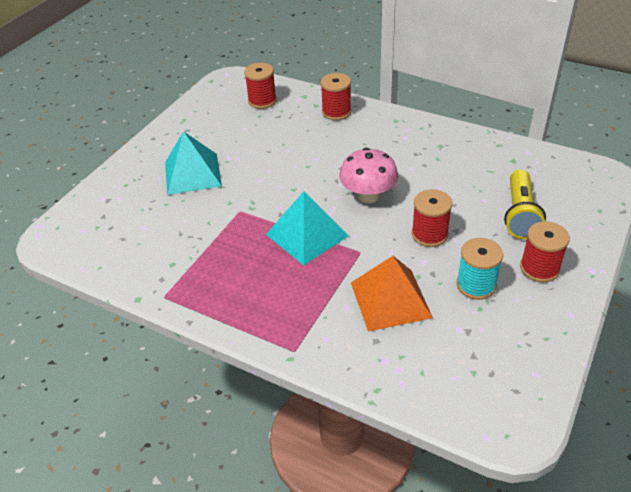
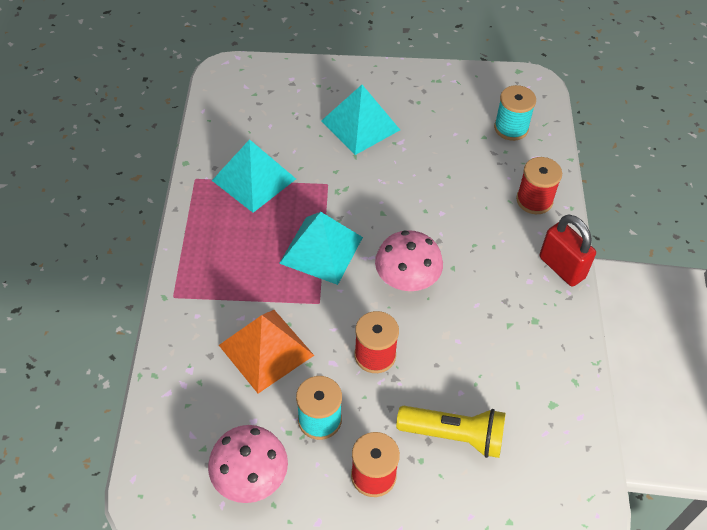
camera: 60 degrees right, 10 degrees up
red spool [244,63,277,109] -> turquoise spool [494,85,536,141]
yellow flashlight [504,170,546,239] -> yellow flashlight turned 150 degrees counterclockwise [396,406,506,458]
none -> pink mushroom [208,425,288,503]
none -> turquoise pyramid [212,139,296,213]
none -> red padlock [540,215,596,287]

